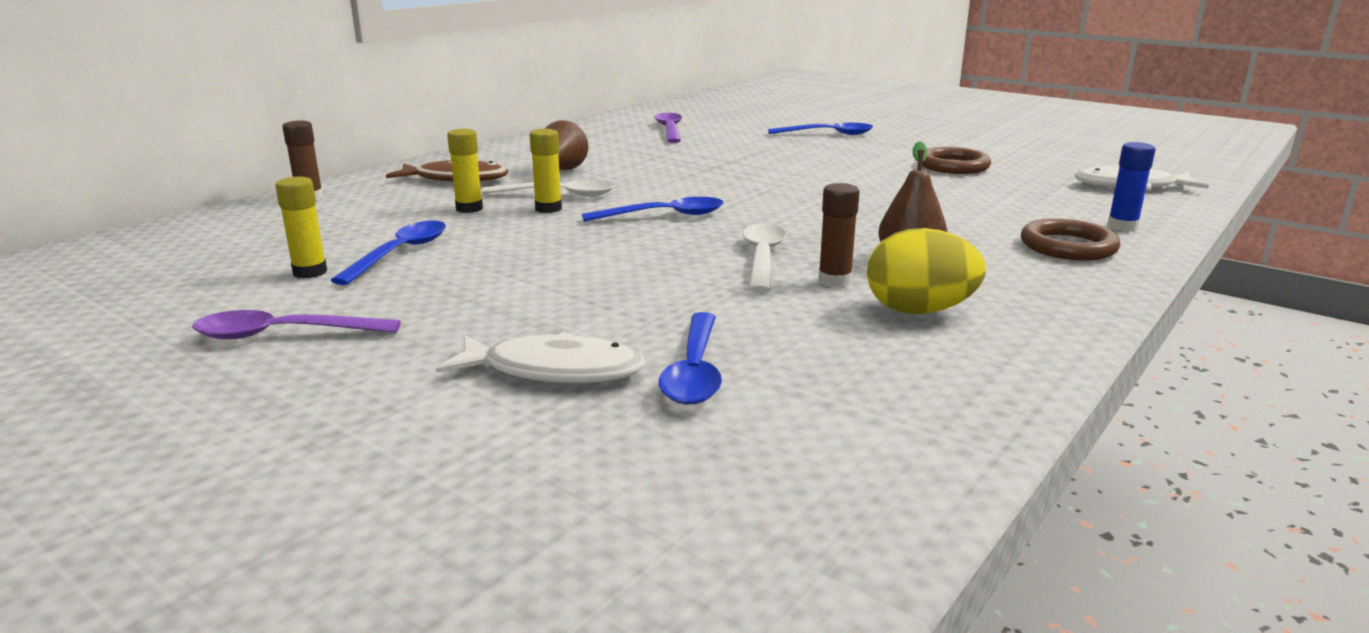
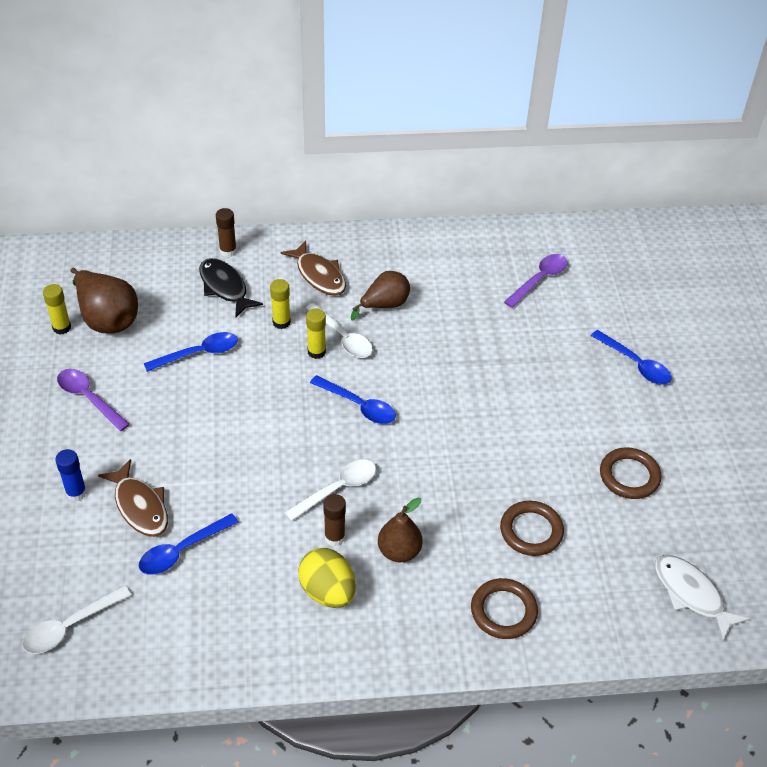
camera: 45 degrees right, 25 degrees up
yellow glue stick [275,177,327,279] -> yellow glue stick moved to [43,284,71,335]
white fish [436,332,645,384] -> brown fish [98,459,168,537]
blue glue stick [1107,142,1156,232] -> blue glue stick moved to [55,449,87,501]
none -> white spoon [22,585,131,654]
none -> brown pear [70,268,138,334]
none -> black fish [199,258,263,318]
none -> brown ring [500,501,564,556]

